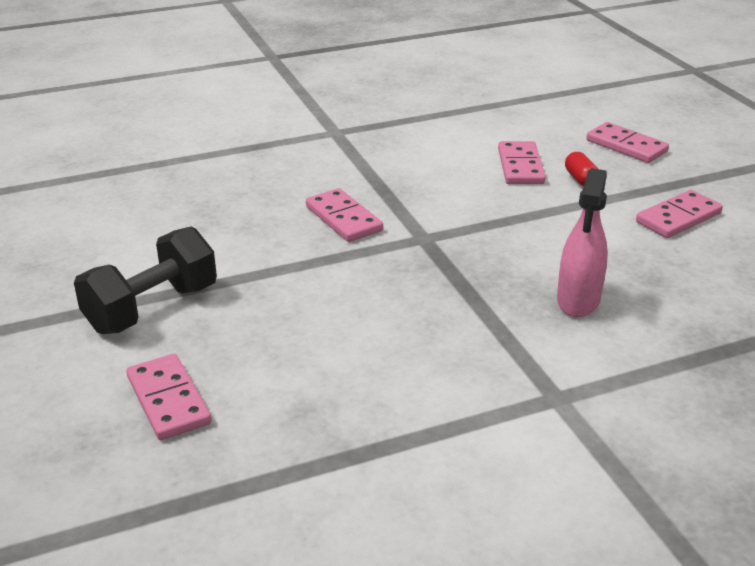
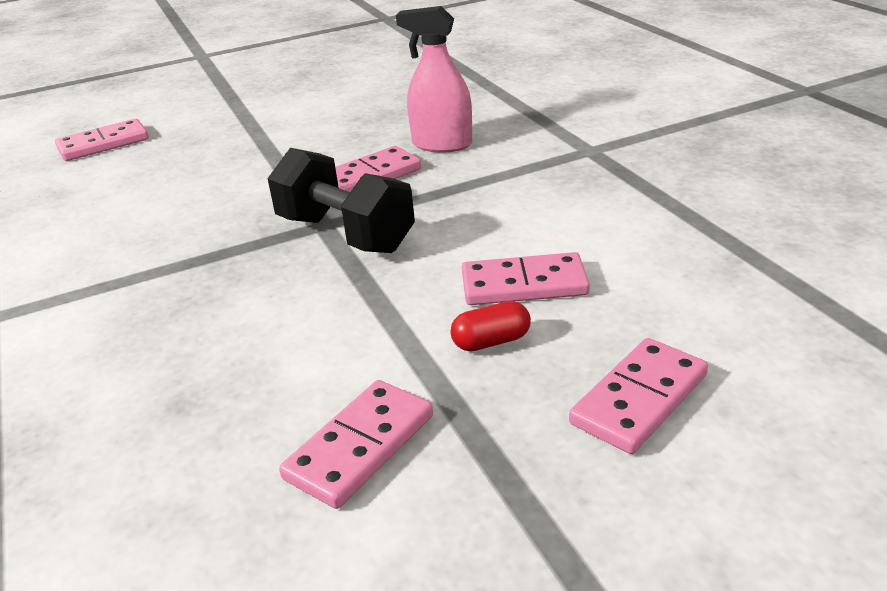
camera: 90 degrees right, 0 degrees up
black dumbbell [74,226,217,334] -> black dumbbell moved to [268,148,415,253]
pink spray bottle [557,168,608,317] -> pink spray bottle moved to [396,6,472,153]
pink domino [636,190,723,238] -> pink domino turned 75 degrees clockwise [279,380,433,509]

